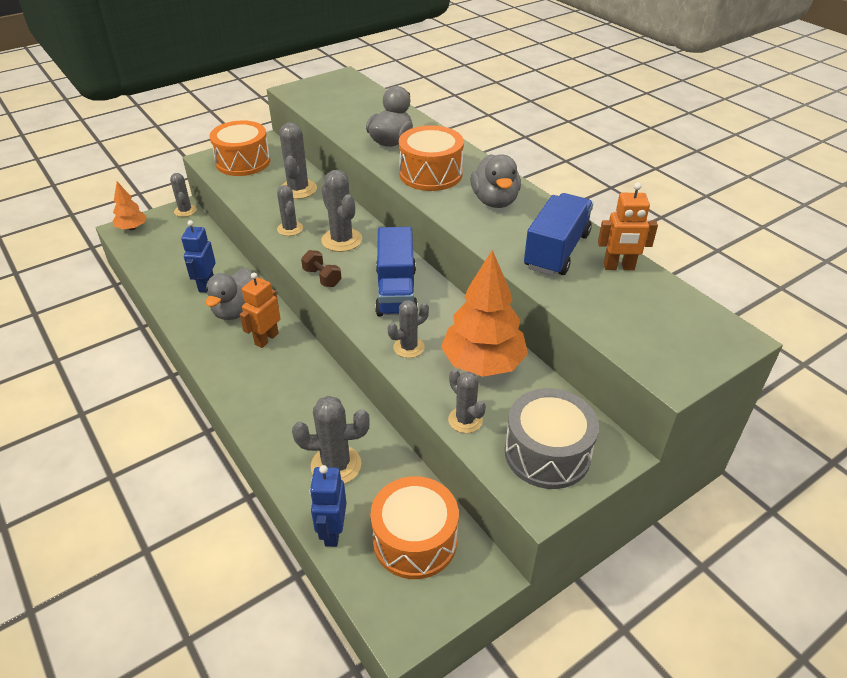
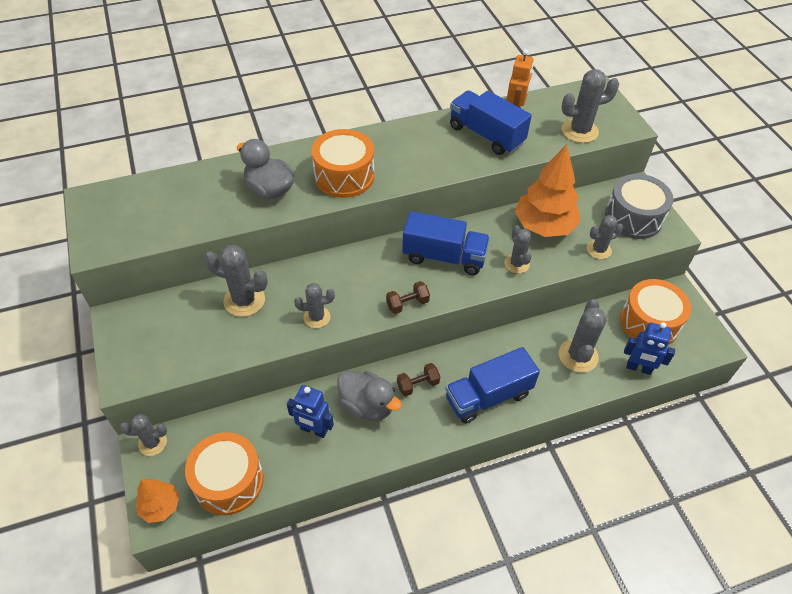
camera: 75 degrees left, 10 degrees up
orange drum [209,120,270,176] -> orange drum moved to [185,432,264,515]
orange robot [240,273,280,348] -> brown dumbbell [397,363,440,396]
grey cactus [321,170,362,252] -> grey cactus moved to [561,69,619,143]
grey duck [471,154,521,208] -> none
none -> blue truck [445,347,540,424]

